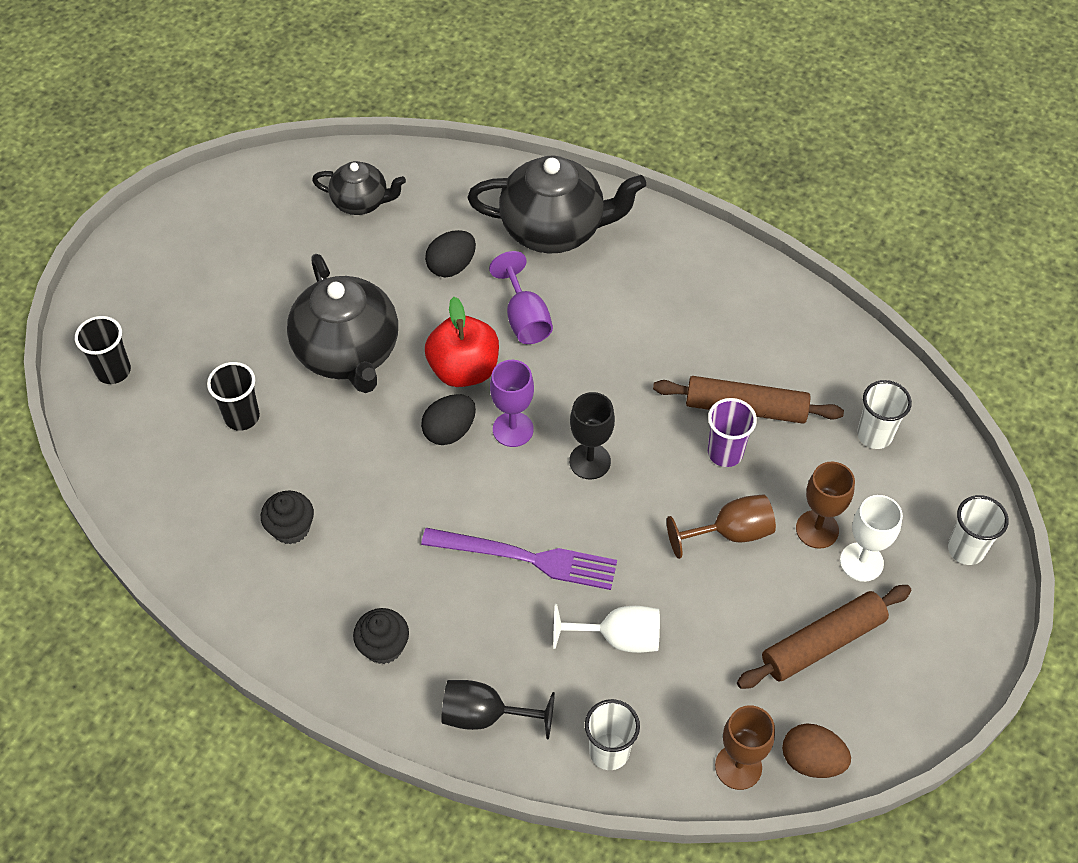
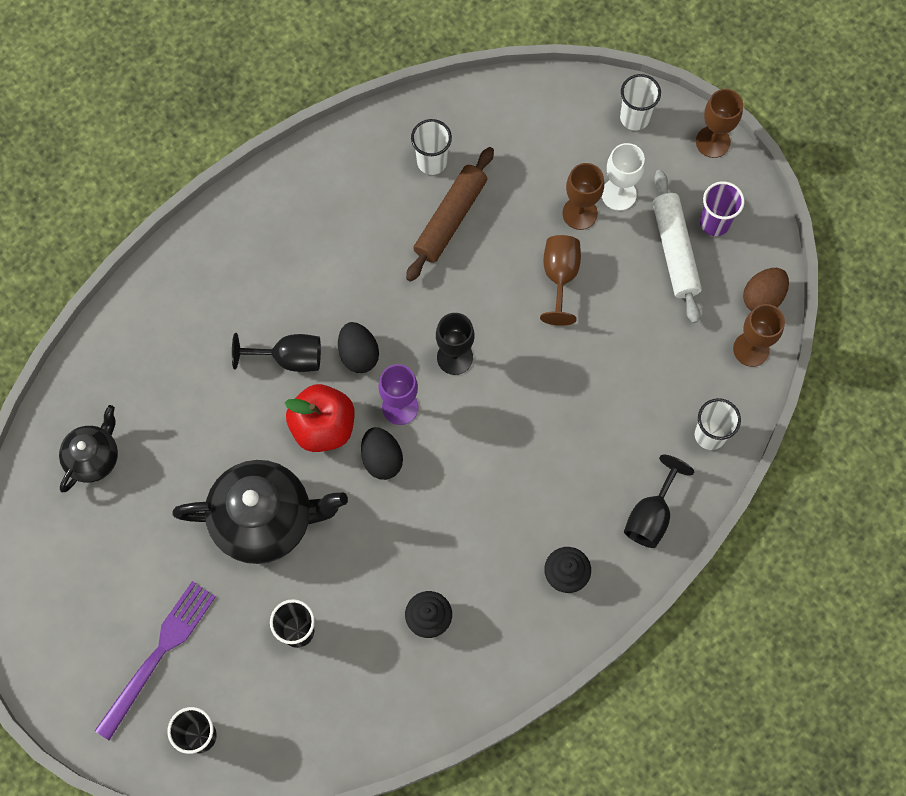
camera: 70 degrees left, 15 degrees up
purple fork [421,528,617,590] -> purple fork moved to [95,581,216,740]
black egg [425,230,476,277] -> black egg moved to [338,322,379,373]
black teapot [467,155,646,253] -> none
purple goblet [489,251,553,344] -> black goblet [232,333,321,372]
white goblet [553,604,660,653] -> none
purple cup [708,398,757,467] -> purple cup moved to [700,181,745,236]
brown rolling pin [737,585,912,689] -> white rolling pin [653,170,702,323]
white cup [857,380,912,449] -> white cup moved to [411,119,452,175]
none -> brown goblet [696,89,743,158]

